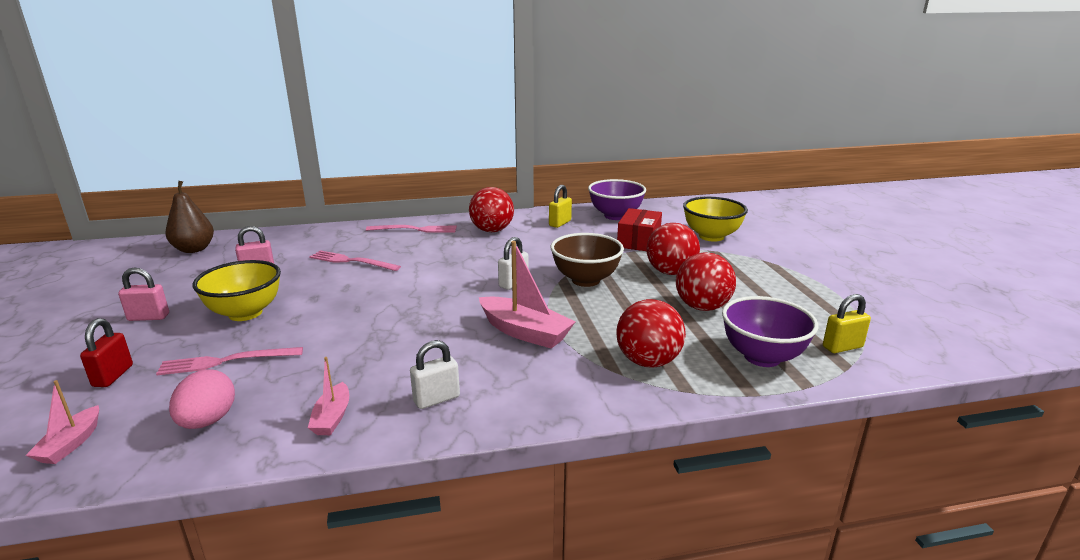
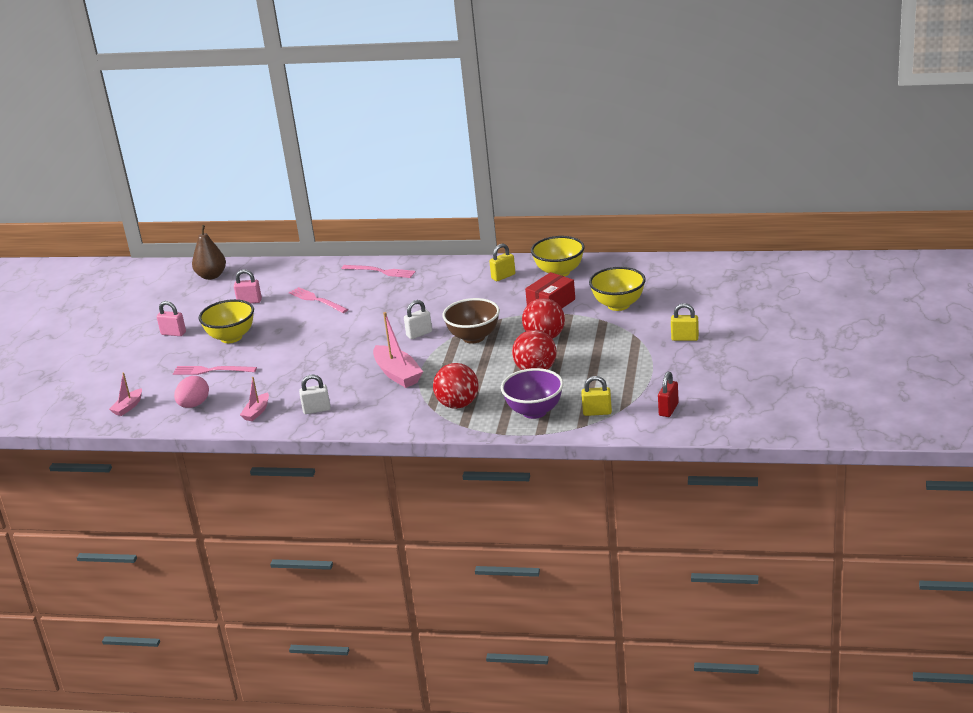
camera: 25 degrees right, 5 degrees up
red padlock [80,318,133,387] -> red padlock moved to [658,372,679,417]
red ball [469,187,514,232] -> none
purple bowl [588,179,646,220] -> yellow bowl [531,236,585,277]
none -> yellow padlock [671,303,699,341]

